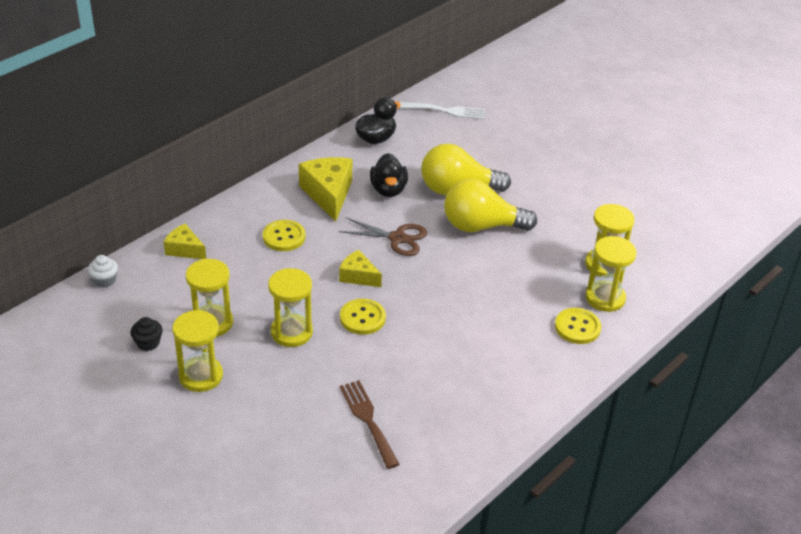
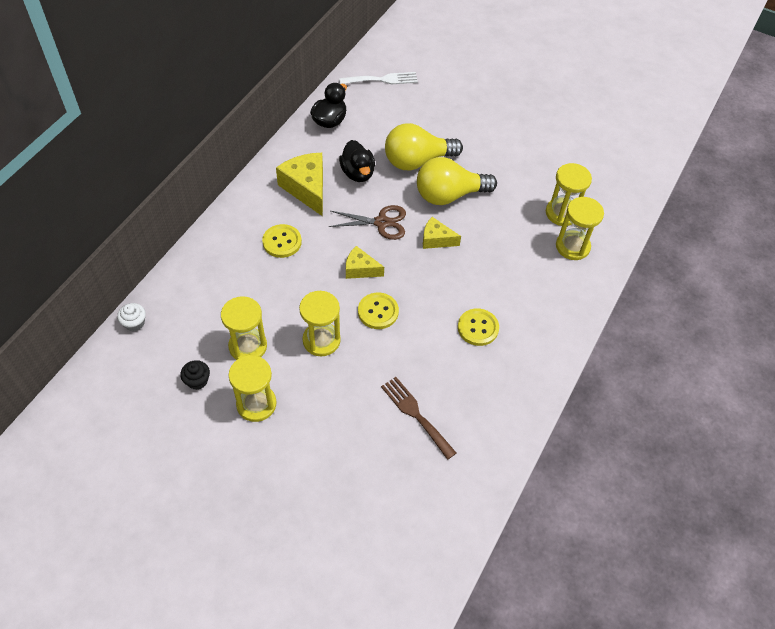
camera: 15 degrees left, 15 degrees up
yellow cheese [164,224,206,259] -> yellow cheese moved to [423,217,461,249]
yellow button [555,308,601,344] -> yellow button moved to [458,308,499,346]

